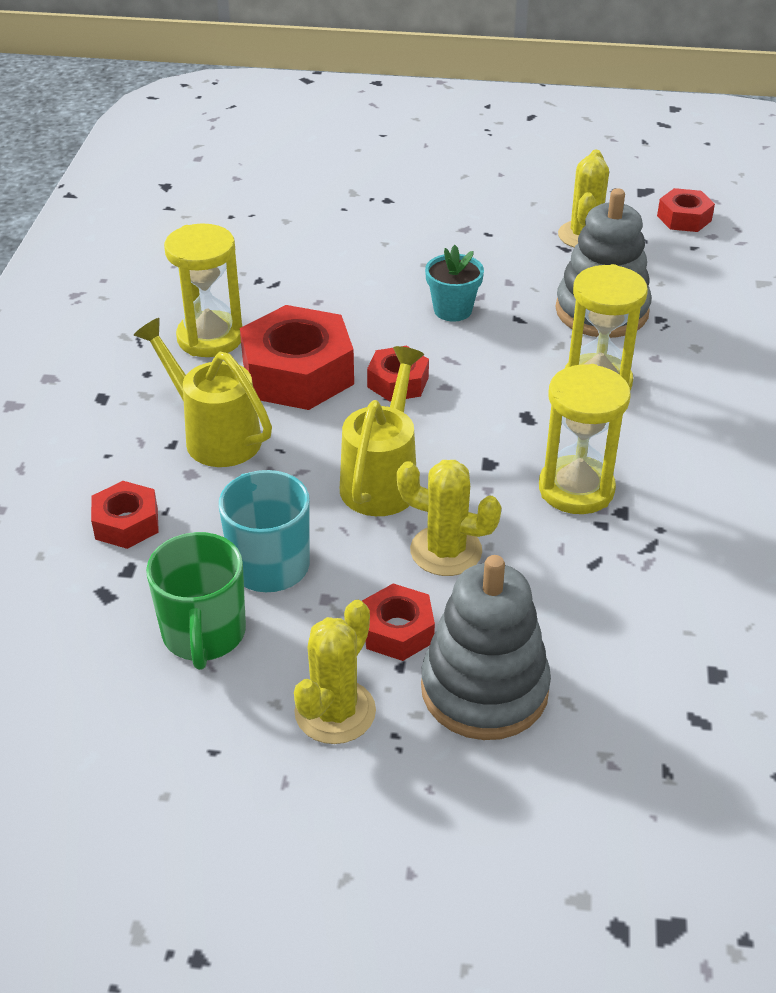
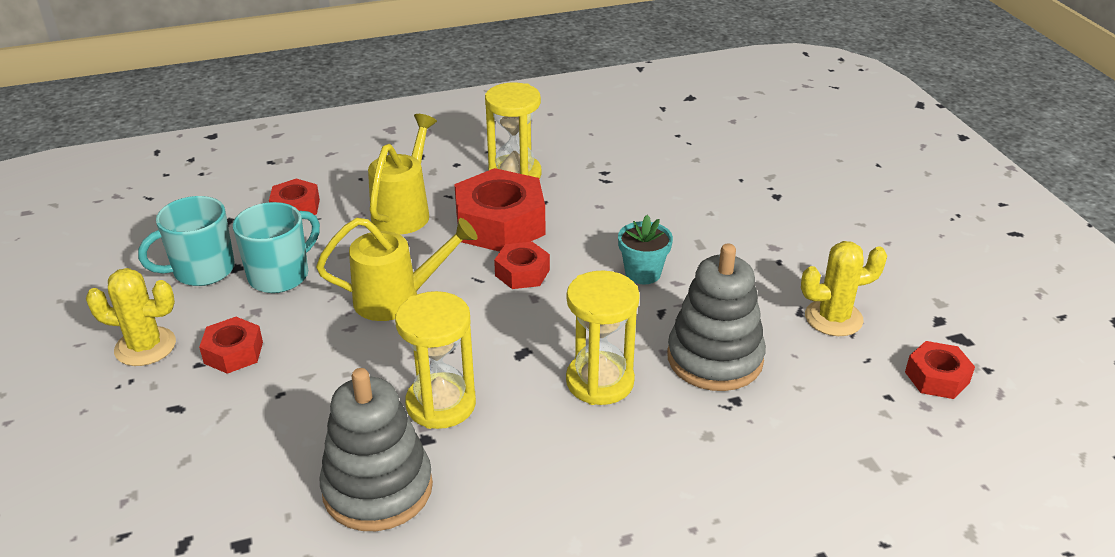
camera: 65 degrees right, 5 degrees down
green mug [146,532,246,670] -> turquoise mug [138,196,235,286]
yellow cactus [397,460,501,576] -> none
grey stacking toy [421,555,551,740] -> grey stacking toy moved to [319,368,433,531]

